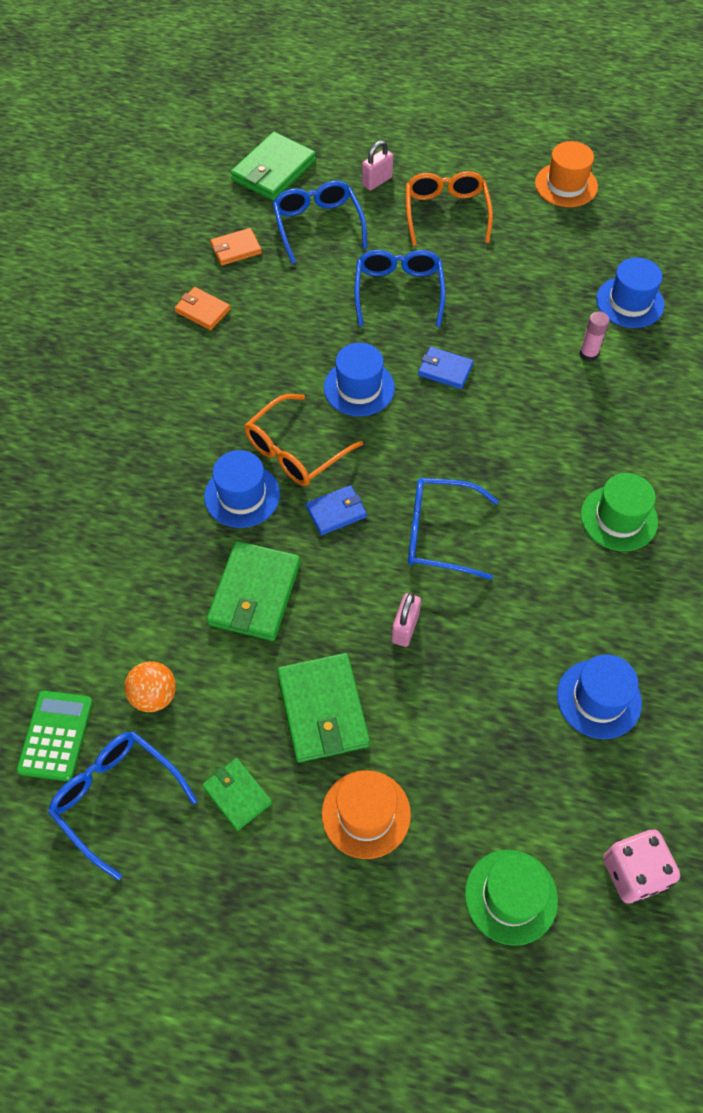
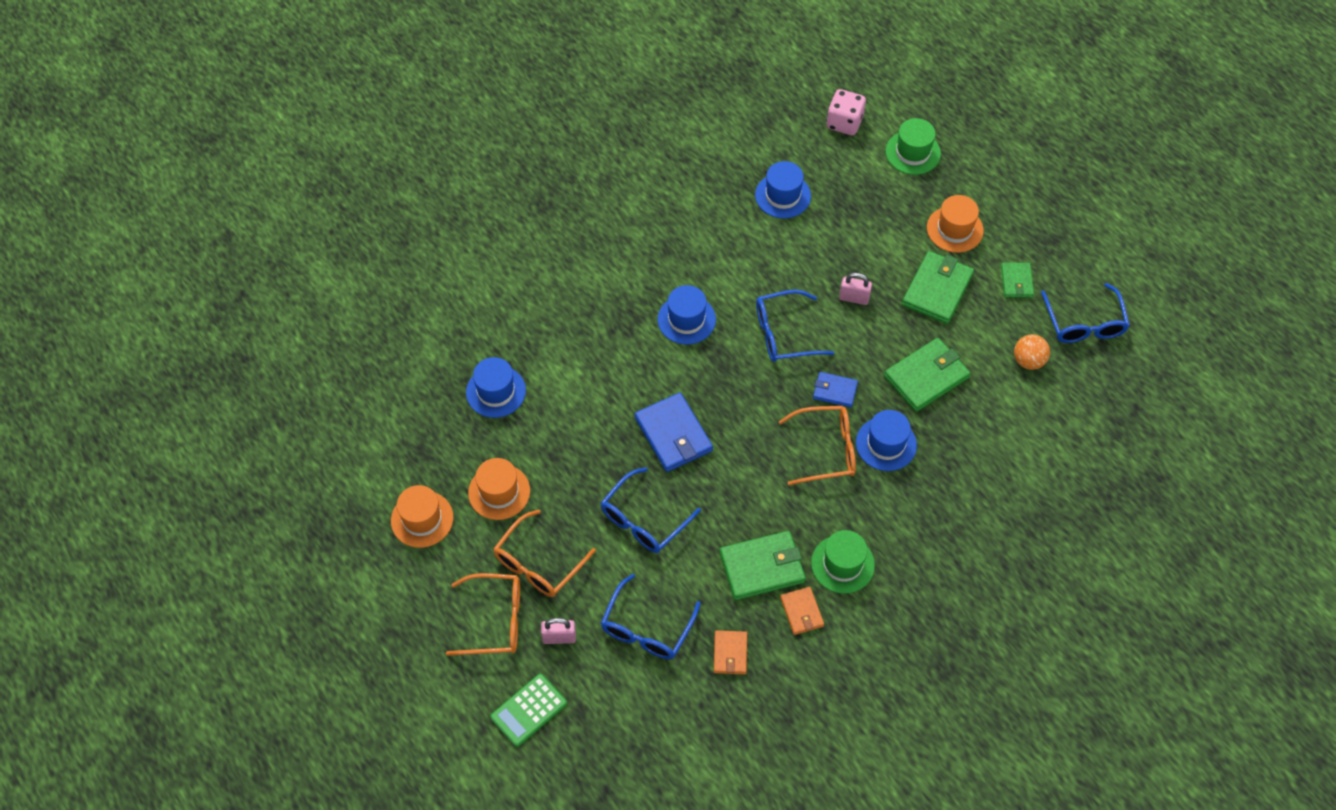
camera: 140 degrees left, 0 degrees up
green calculator [17,691,93,781] -> green calculator moved to [490,674,567,747]
orange wallet [210,228,262,266] -> orange wallet turned 75 degrees clockwise [714,630,747,674]
green wallet [231,132,316,201] -> green wallet moved to [720,531,806,600]
blue hat [324,343,395,416] -> blue hat moved to [657,285,716,344]
pink padlock [391,592,421,647] -> pink padlock turned 45 degrees clockwise [839,273,872,305]
blue glasses [408,478,499,580] -> blue glasses turned 120 degrees clockwise [756,290,834,362]
blue wallet [418,347,474,389] -> blue wallet [635,392,713,472], size x1.75
pink glue stick [580,311,610,362] -> none
green hat [581,473,658,551] -> green hat moved to [811,530,875,594]
none -> orange glasses [446,573,520,656]
none -> orange hat [468,458,530,520]

